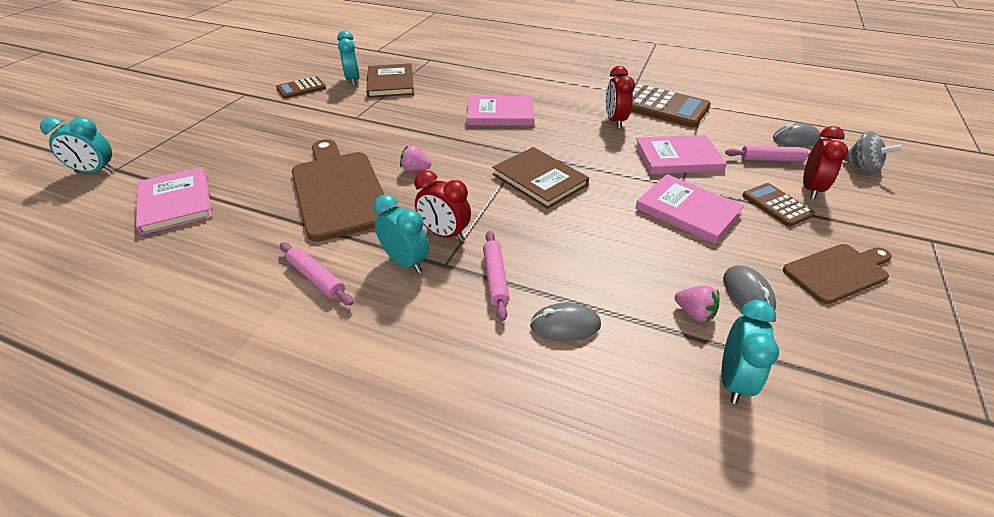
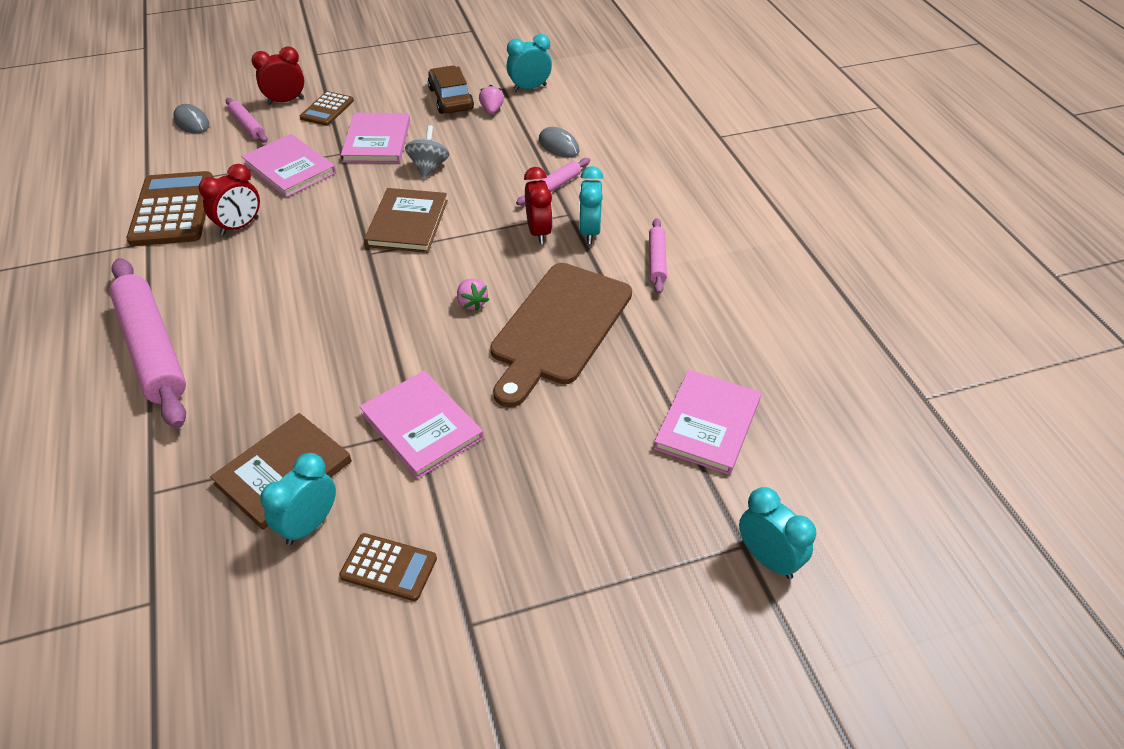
camera: 130 degrees left, 5 degrees up
pink book [466,96,534,126] -> pink book moved to [359,371,484,479]
grey mouse [723,265,776,310] -> brown car [428,66,474,114]
brown cutting board [783,244,892,304] -> none
grey spinning top [844,131,903,174] -> grey spinning top moved to [405,125,449,178]
none -> pink rolling pin [109,258,186,428]

